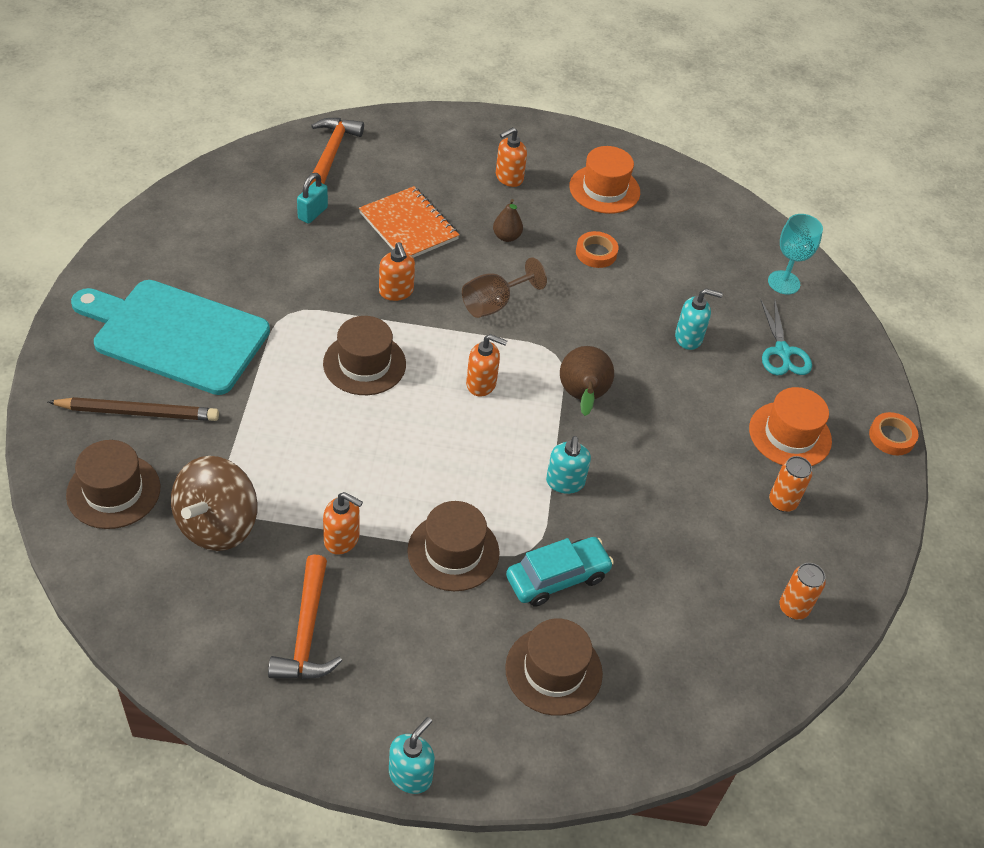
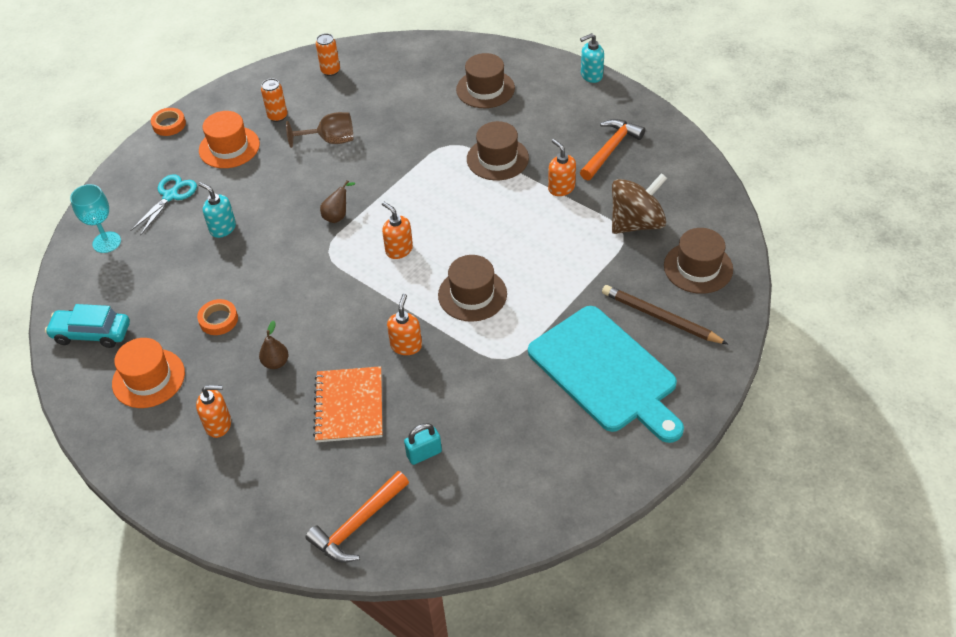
camera: 140 degrees left, 0 degrees up
brown goblet [462,257,547,318] -> brown goblet moved to [286,112,353,148]
turquoise car [506,537,614,607] -> turquoise car moved to [45,304,130,348]
turquoise soap dispenser [546,436,591,494] -> none
brown pear [560,346,614,416] -> brown pear [320,180,355,223], size x0.61

